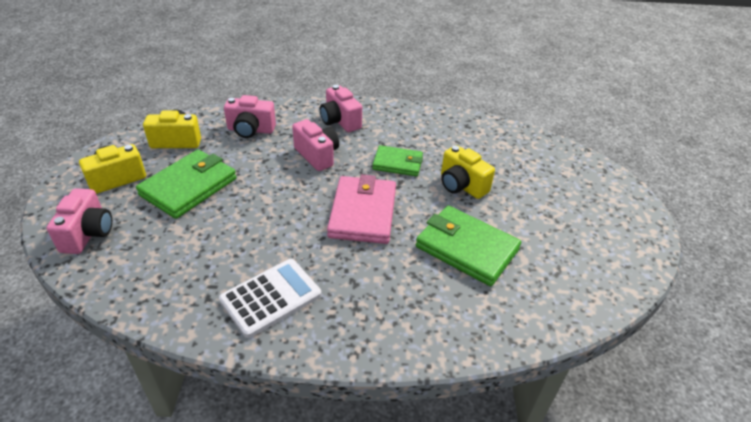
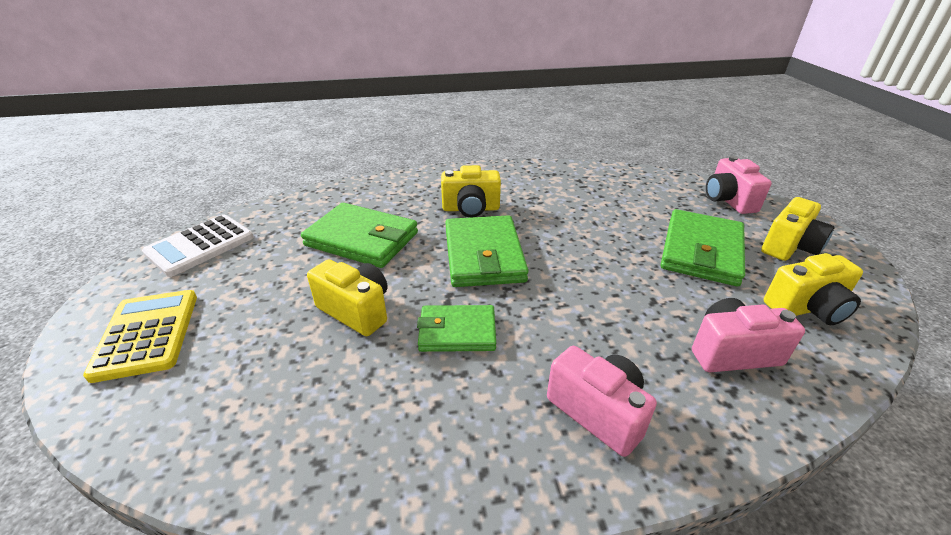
camera: 170 degrees right, 5 degrees down
white calculator [219,259,321,338] -> white calculator moved to [142,214,254,277]
pink camera [292,119,339,171] -> none
pink wallet [327,174,396,244] -> green wallet [446,215,529,287]
none -> yellow calculator [83,290,197,383]
none -> yellow camera [441,165,501,217]

